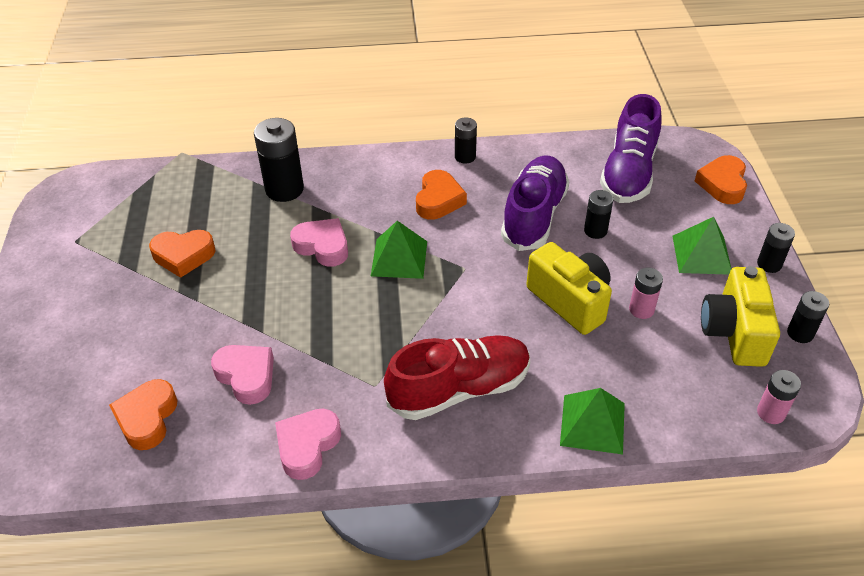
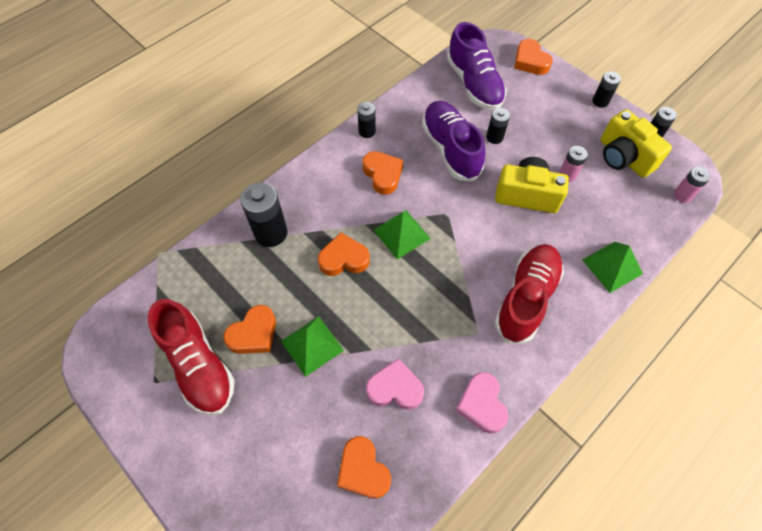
camera: 40 degrees left, 15 degrees up
pink heart [290,218,348,267] -> orange heart [318,233,370,276]
green pyramid [673,217,731,275] -> green pyramid moved to [281,316,344,377]
none -> red shoe [148,299,235,415]

